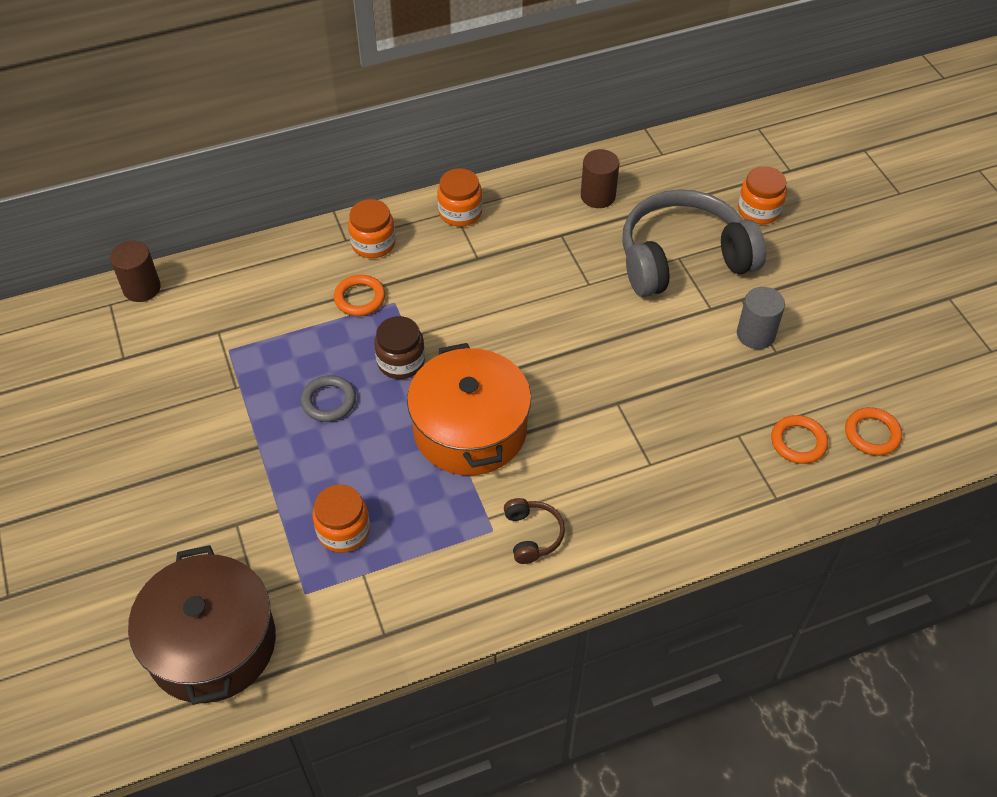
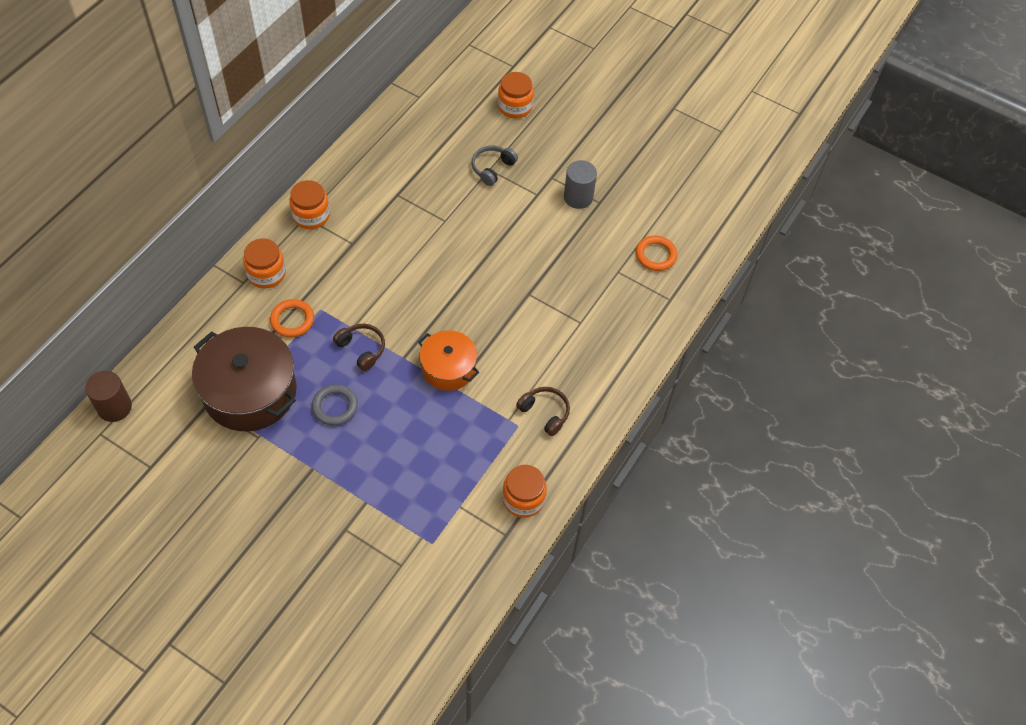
camera: 40 degrees left, 5 degrees up
brown pot [128,545,276,705] -> brown pot moved to [192,327,297,431]
orange jar [313,484,370,553] -> orange jar moved to [502,465,547,518]
brown jar [374,316,425,379] -> brown headphones [333,324,385,371]
orange pot [407,343,531,475] -> orange pot [418,330,479,391], size x0.59
brown cylinder [581,149,619,208] -> none
grey headphones [622,189,766,297] -> grey headphones [472,146,518,186], size x0.41
orange ring [845,407,902,456] -> none

